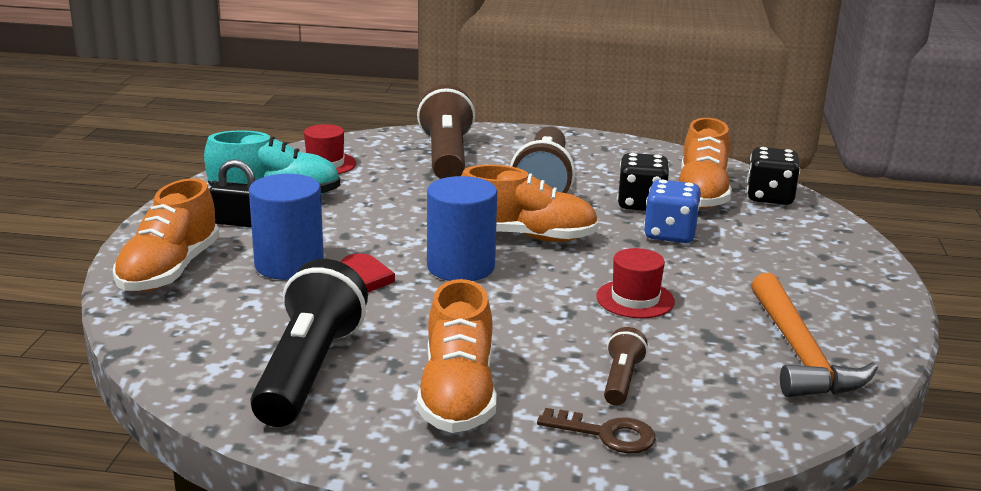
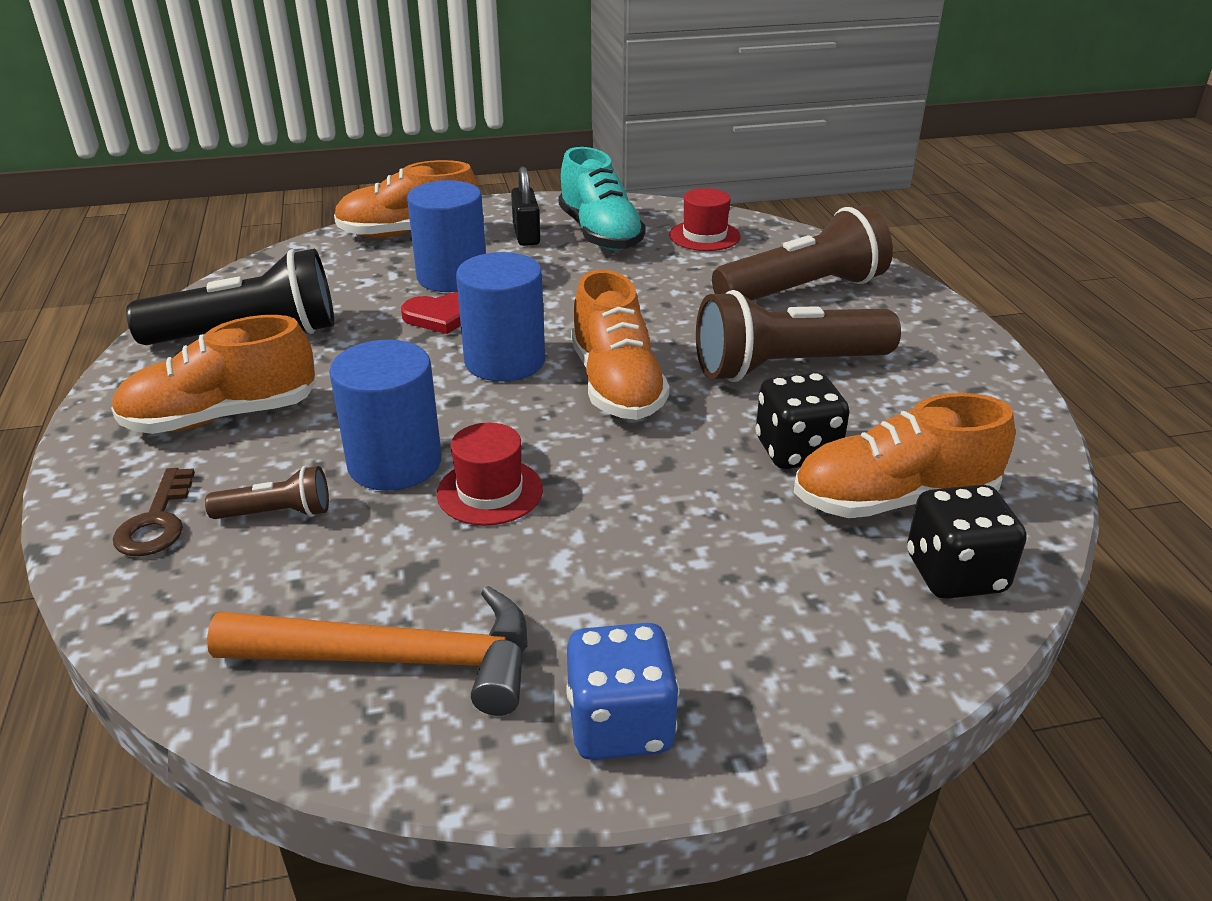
camera: 70 degrees right, 10 degrees up
blue dice [644,180,701,243] -> blue dice moved to [566,623,680,760]
orange hammer [752,273,878,397] -> orange hammer turned 150 degrees counterclockwise [207,586,528,716]
none -> blue cylinder [329,340,442,491]

